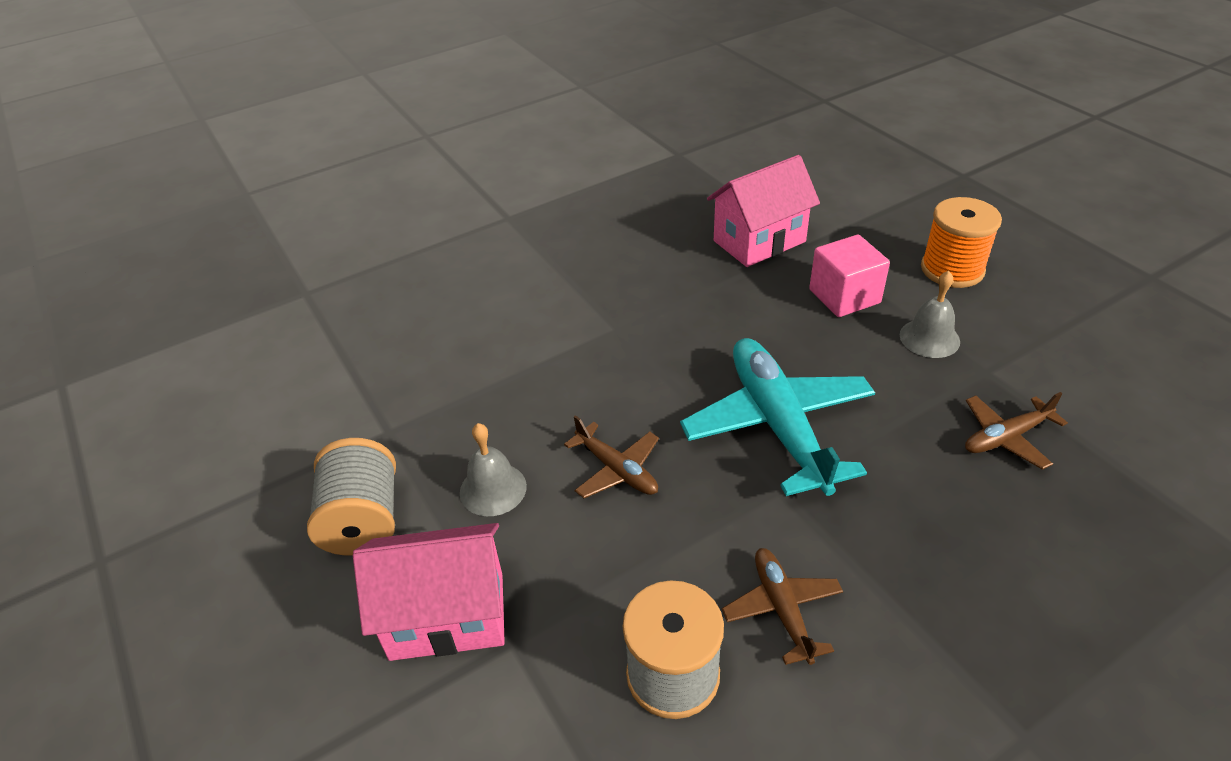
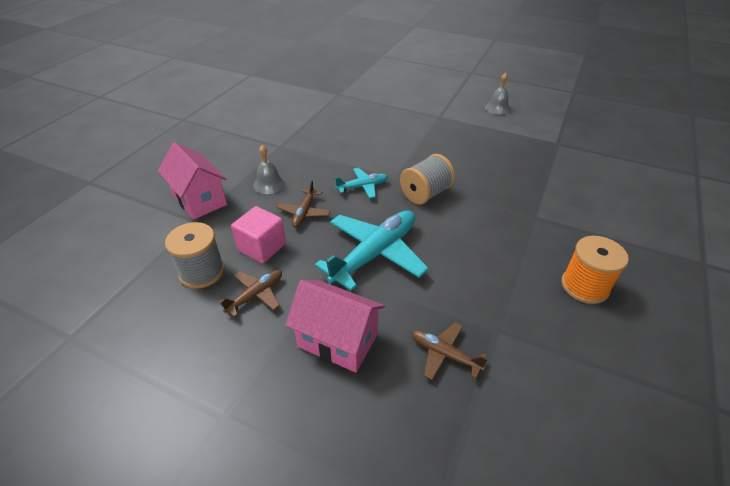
camera: 55 degrees right, 0 degrees up
grey spool [307,438,396,556] -> grey spool moved to [400,154,455,205]
pink house [707,155,820,267] -> pink house moved to [285,280,385,373]
pink cube [809,235,890,317] -> pink cube moved to [231,206,286,264]
grey bell [900,271,960,358] -> grey bell moved to [485,73,511,115]
none -> turquoise plane [335,168,388,198]

